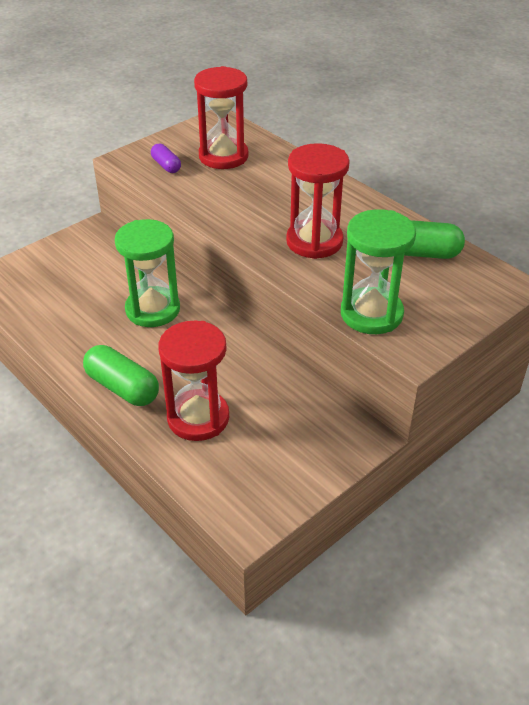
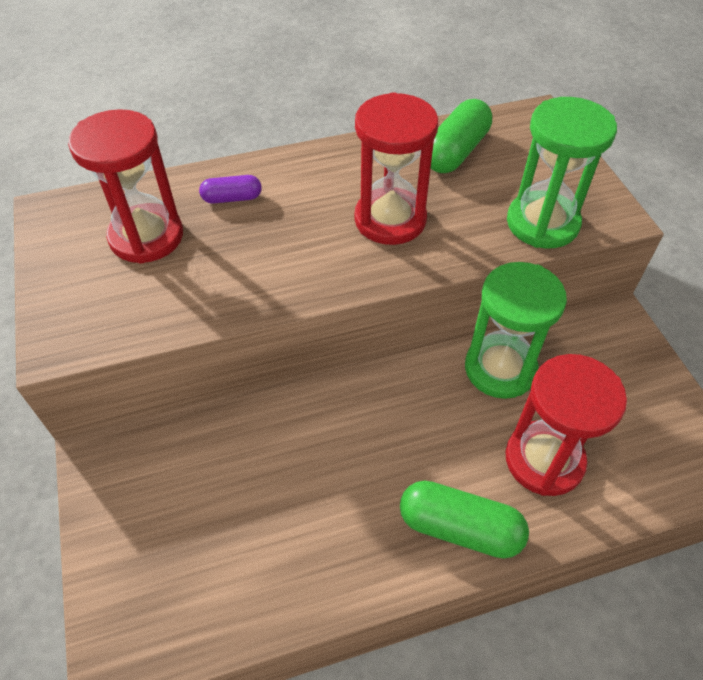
camera: 65 degrees left, 10 degrees up
green capsule [83,345,159,406] -> green capsule turned 45 degrees clockwise [400,481,529,559]
green hourglass [115,219,180,327] -> green hourglass moved to [465,262,567,399]
purple capsule [151,143,181,173] -> purple capsule moved to [199,175,262,204]

